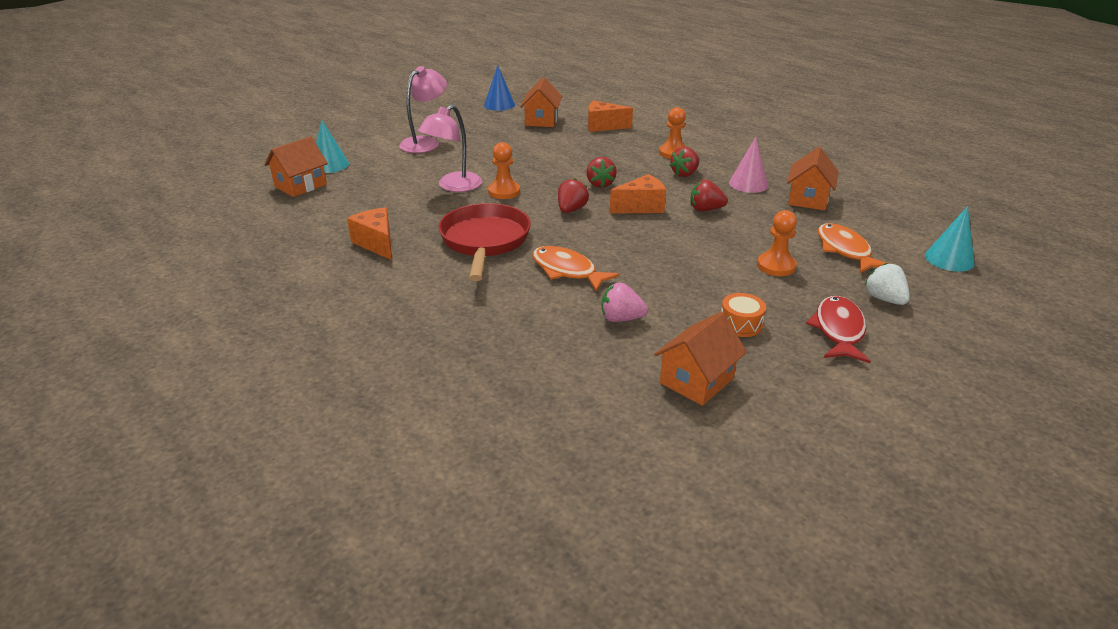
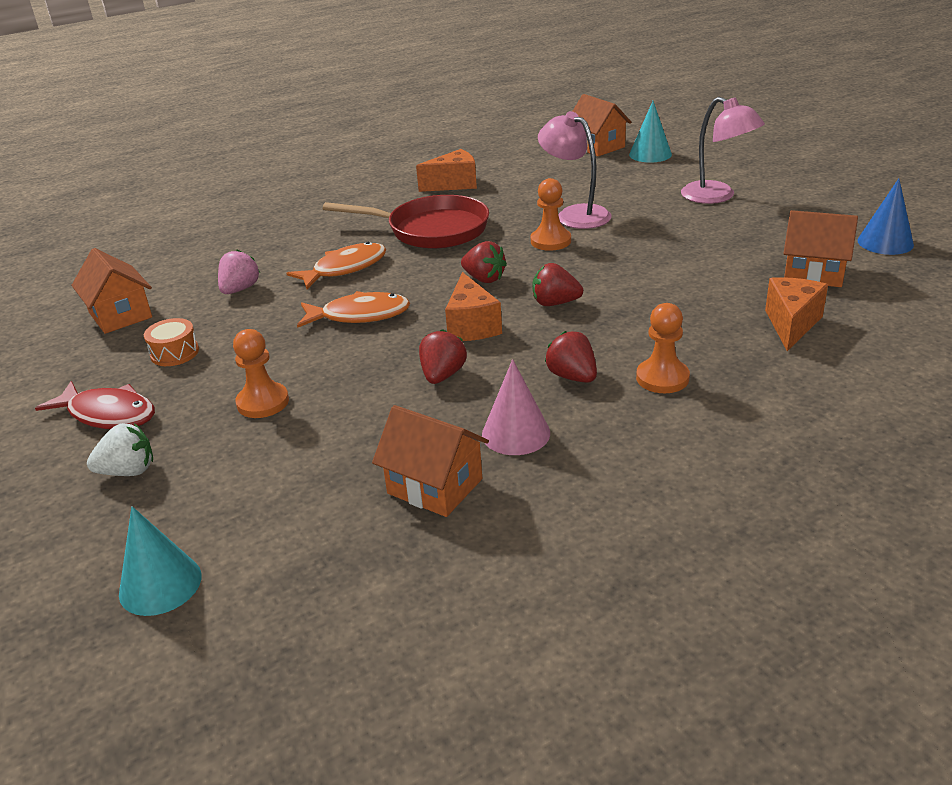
camera: 105 degrees right, 0 degrees up
orange fish [818,223,889,273] -> orange fish moved to [297,291,410,328]

